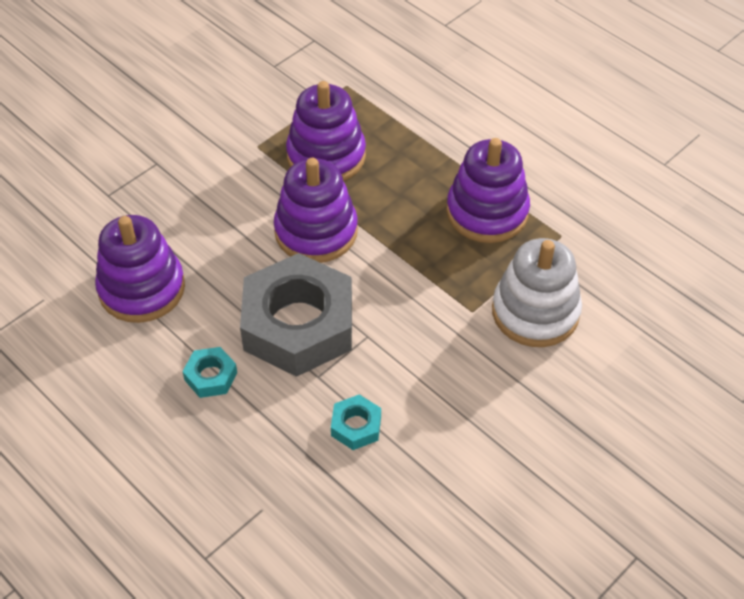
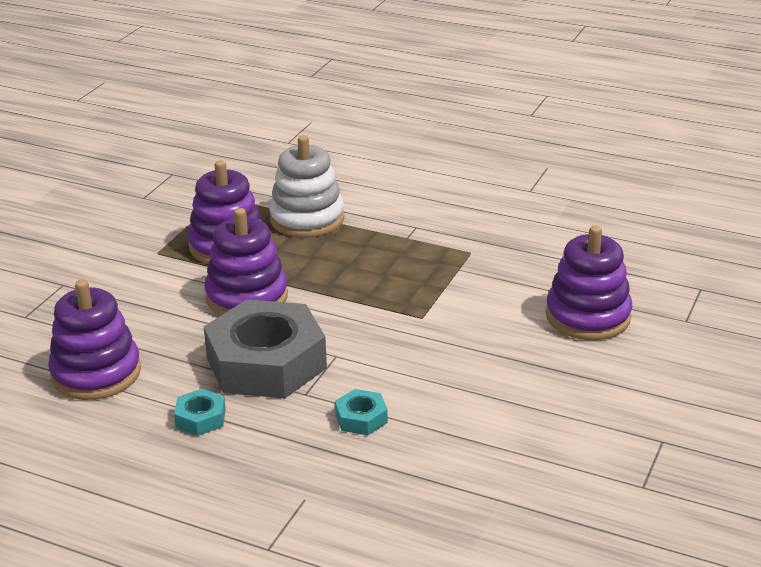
camera: 20 degrees left, 20 degrees down
purple stacking toy [446,138,530,243] -> purple stacking toy moved to [546,226,632,340]
white stacking toy [492,238,582,347] -> white stacking toy moved to [269,135,345,238]

